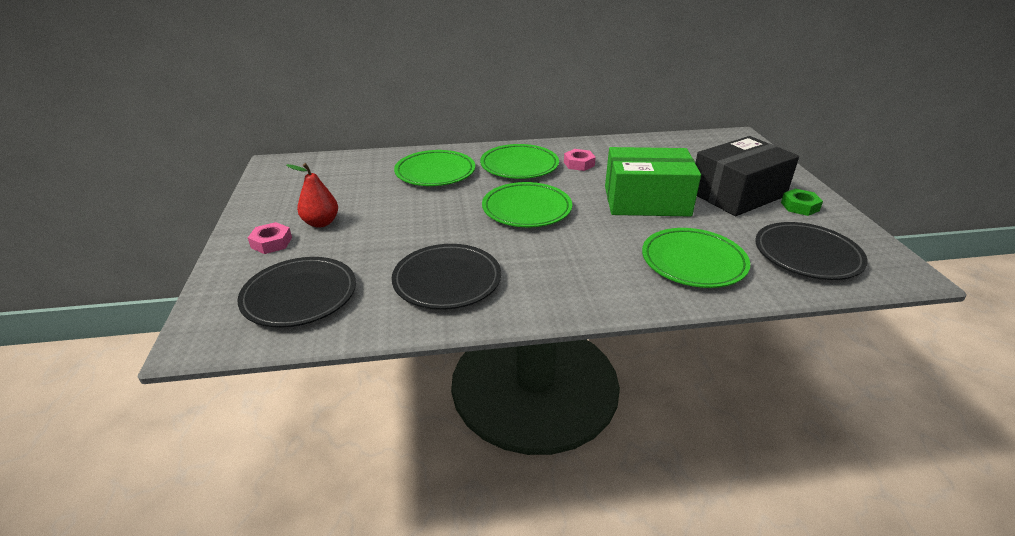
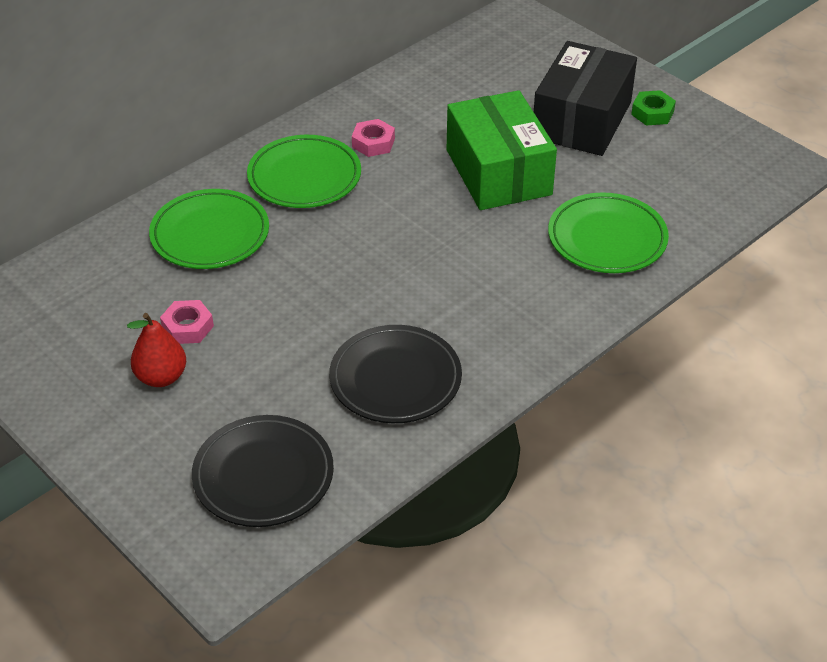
camera: 35 degrees left, 10 degrees up
pink nut [248,222,292,254] -> pink nut moved to [160,300,214,344]
green plate [482,182,572,227] -> none
green box [605,147,701,217] -> green box turned 75 degrees counterclockwise [447,90,557,210]
black plate [755,222,868,280] -> none

